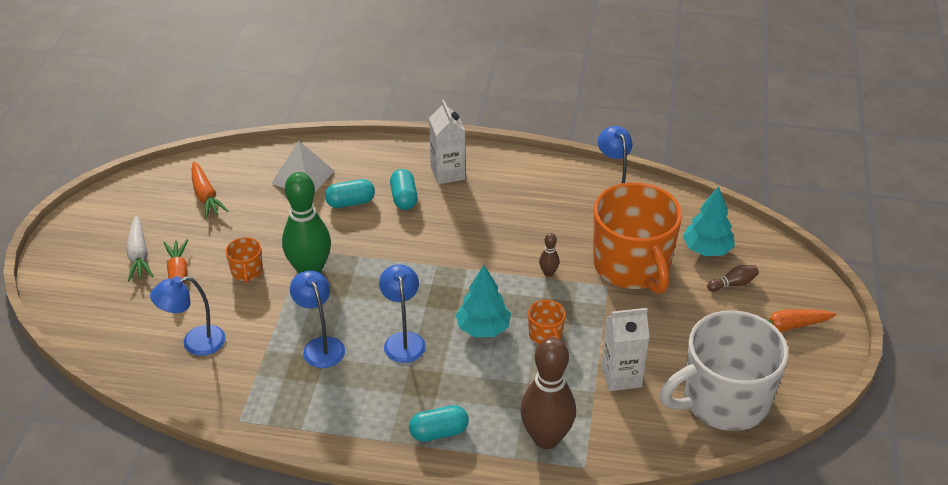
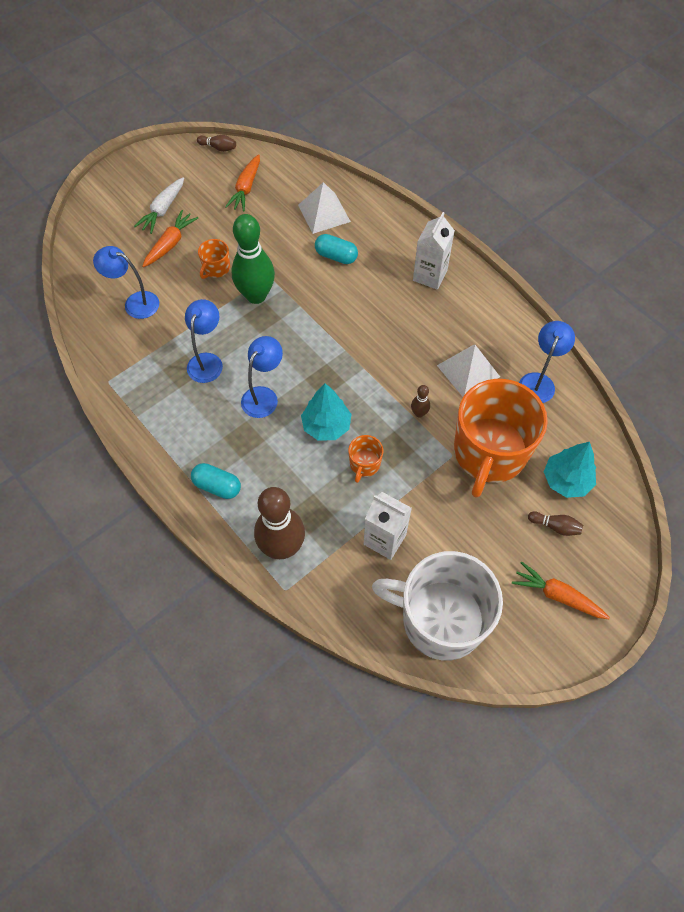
camera: 40 degrees right, 20 degrees up
turquoise capsule [390,169,418,210] -> none
none -> brown bowling pin [197,135,236,152]
none -> white pyramid [437,345,500,397]

